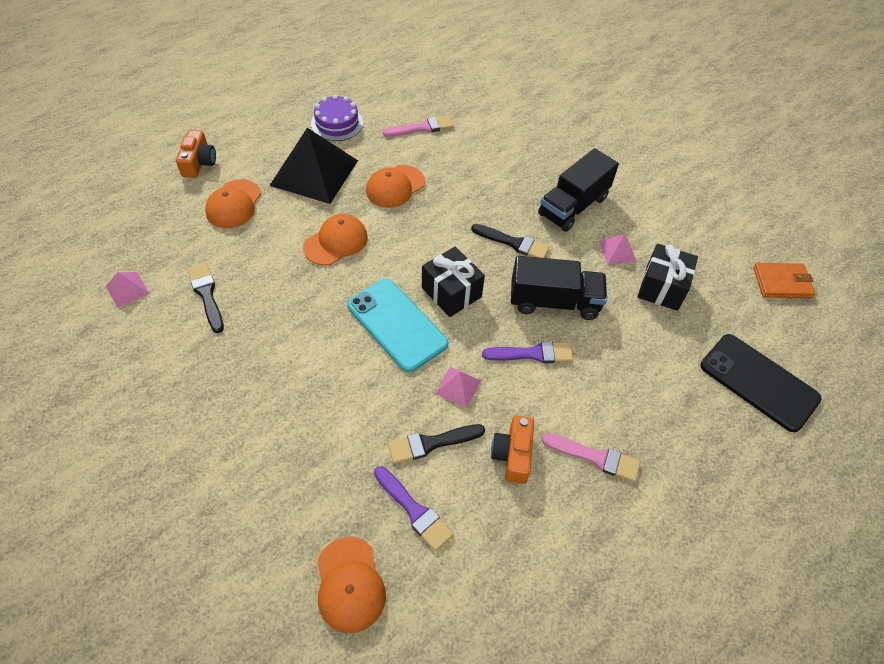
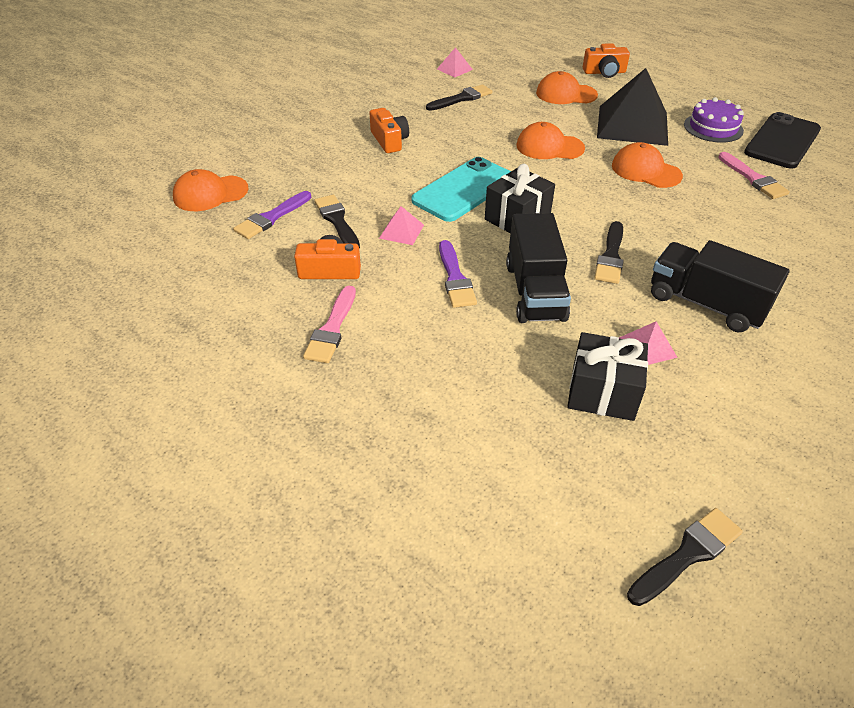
camera: 85 degrees right, 10 degrees down
orange cap [303,214,368,266] -> orange cap turned 150 degrees clockwise [516,122,585,159]
black phone [700,334,821,432] -> black phone moved to [744,112,821,169]
orange wallet [753,263,815,298] -> black brush [627,508,743,606]
none -> orange camera [369,108,409,153]

